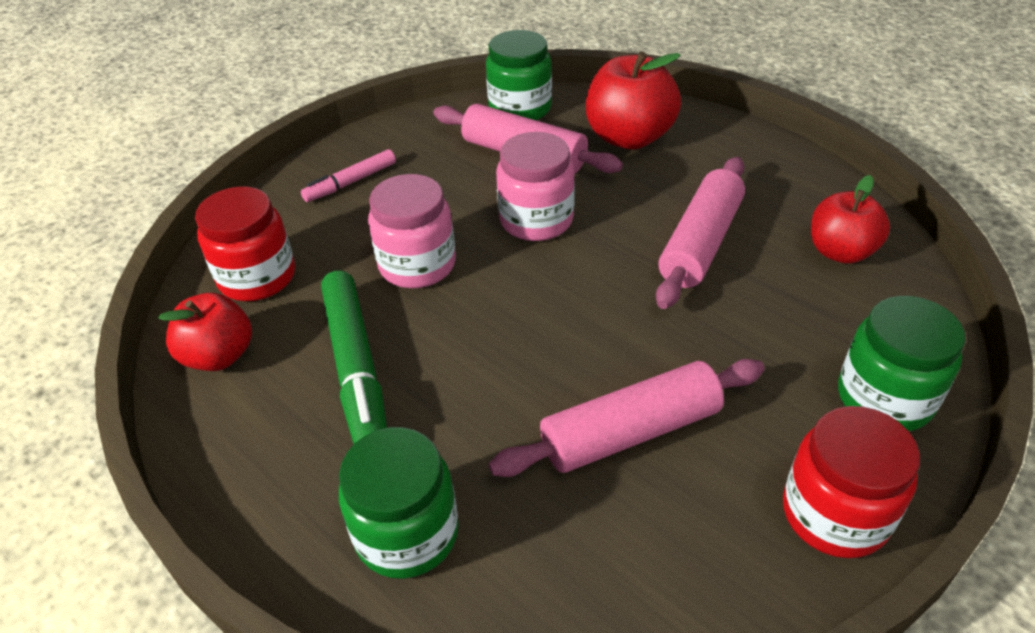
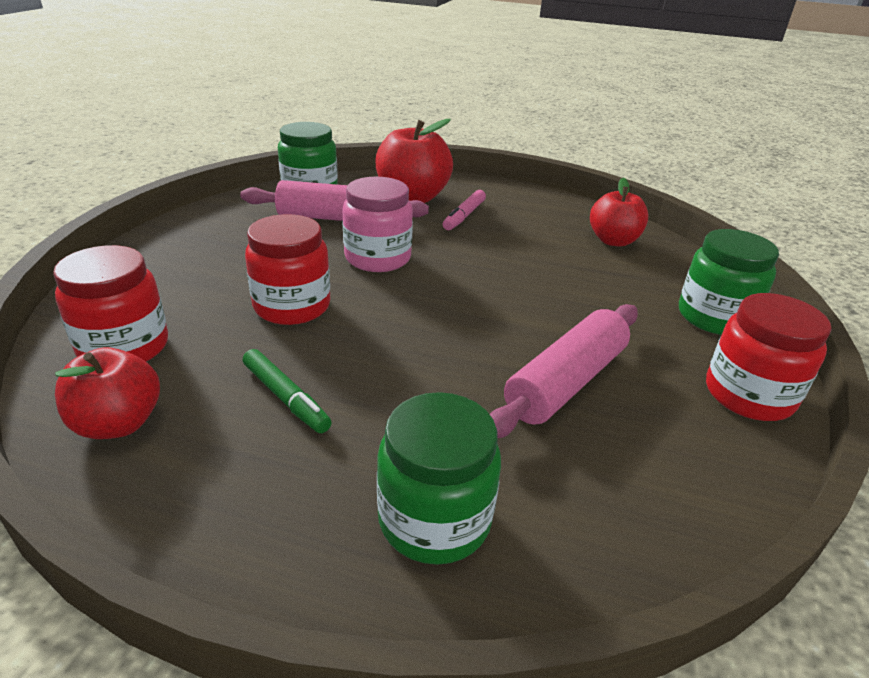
camera: 30 degrees left, 10 degrees down
pink marker [301,149,396,202] -> pink marker moved to [443,190,486,230]
green marker [321,270,387,444] -> green marker [243,349,332,433], size x0.56
pink jar [368,174,456,288] -> red jar [245,214,330,325]
pink rolling pin [656,157,745,309] -> none

